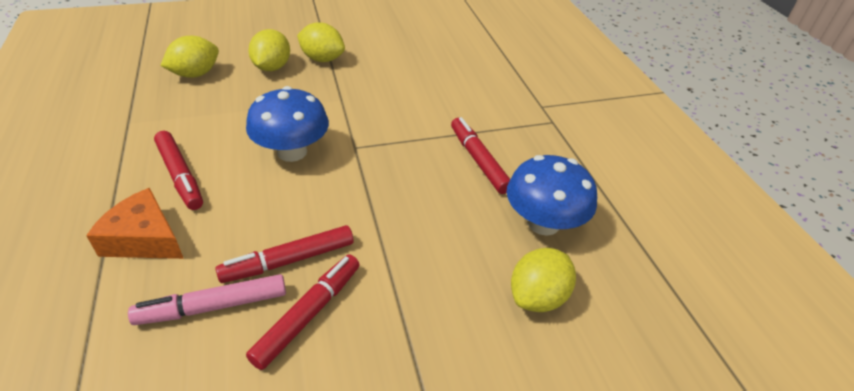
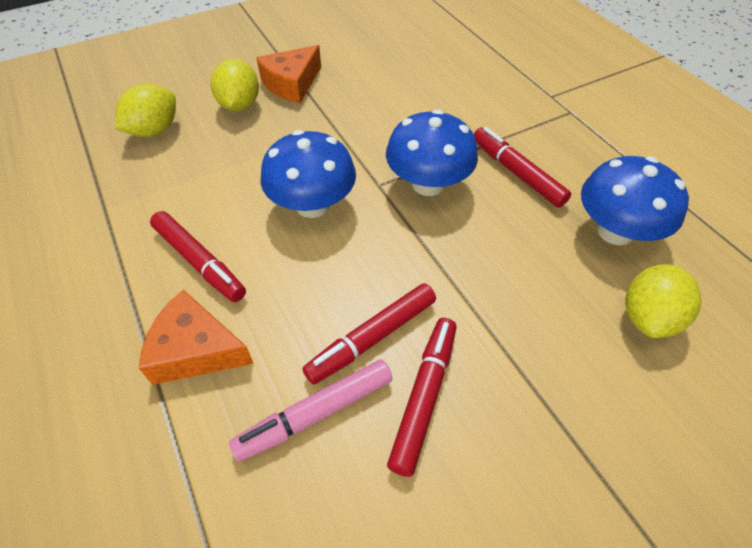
camera: 10 degrees left, 10 degrees up
yellow lemon [297,22,345,62] -> orange cheese [256,45,321,103]
none -> blue mushroom [386,109,478,196]

